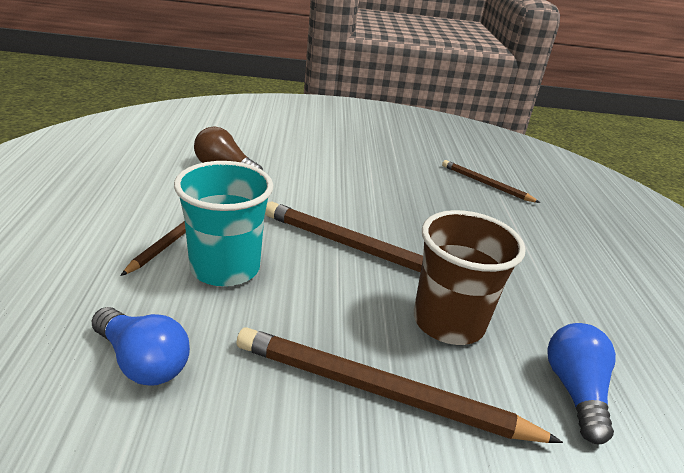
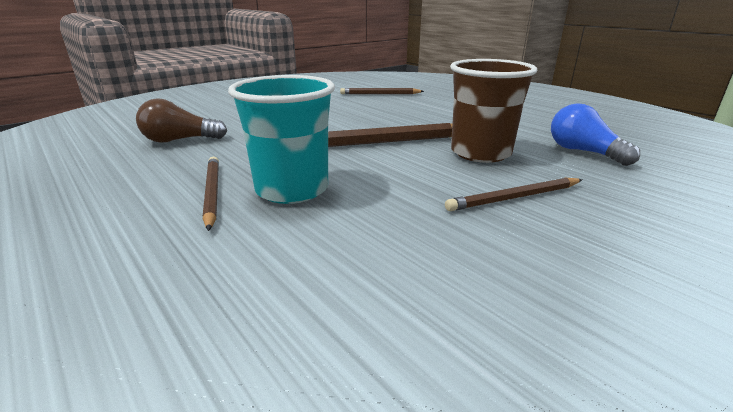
camera: 35 degrees left, 5 degrees down
blue light bulb [92,307,190,386] -> none
brown pencil [236,327,563,443] -> brown pencil [445,178,582,211], size x0.57

